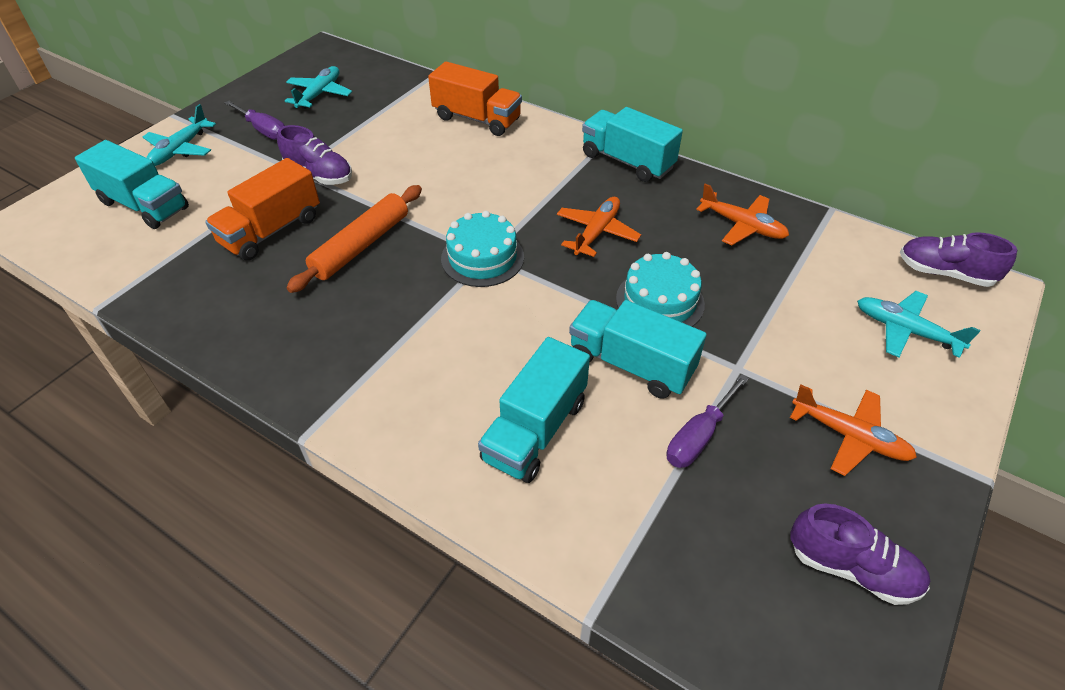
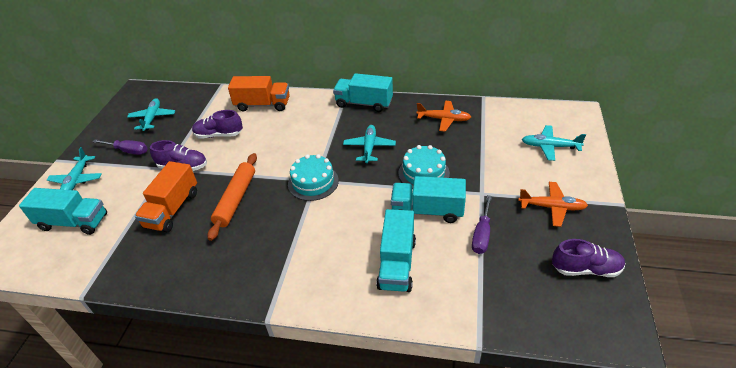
camera: 20 degrees left, 5 degrees down
orange plane [557,197,641,257] -> turquoise plane [343,125,396,163]
purple shoe [900,232,1017,287] -> purple shoe moved to [192,110,243,138]

